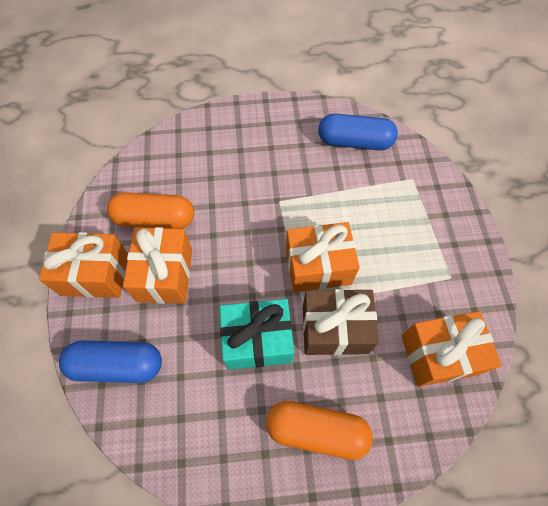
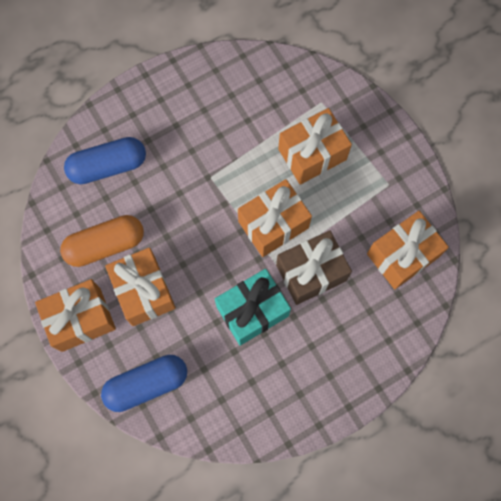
camera: 25 degrees left, 10 degrees up
orange capsule [266,401,373,460] -> none
blue capsule [318,113,398,150] -> blue capsule moved to [64,137,146,184]
none -> orange gift [278,108,352,185]

